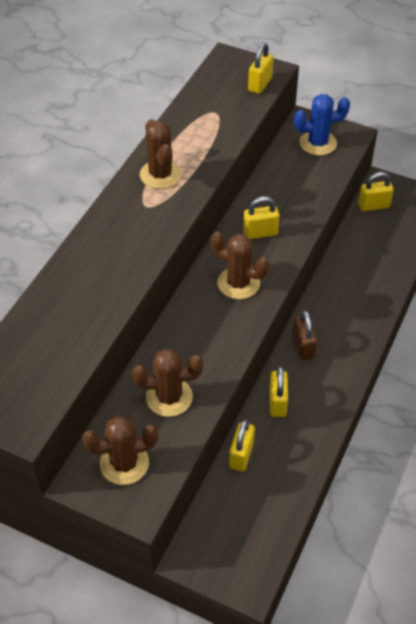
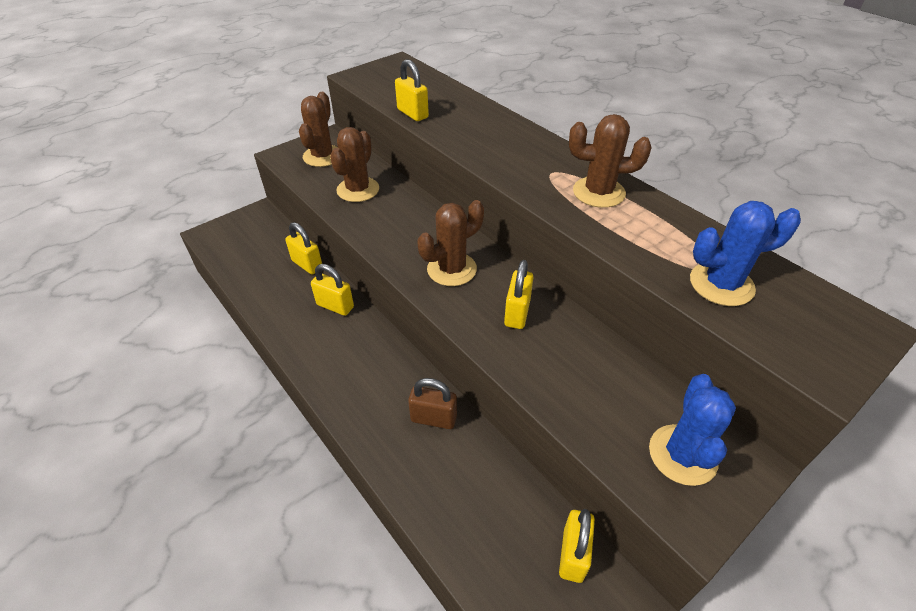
camera: 115 degrees right, 5 degrees down
yellow padlock [248,43,274,94] -> yellow padlock moved to [395,59,429,121]
brown padlock [292,310,317,360] -> brown padlock moved to [408,378,457,429]
none -> blue cactus [690,201,801,306]

